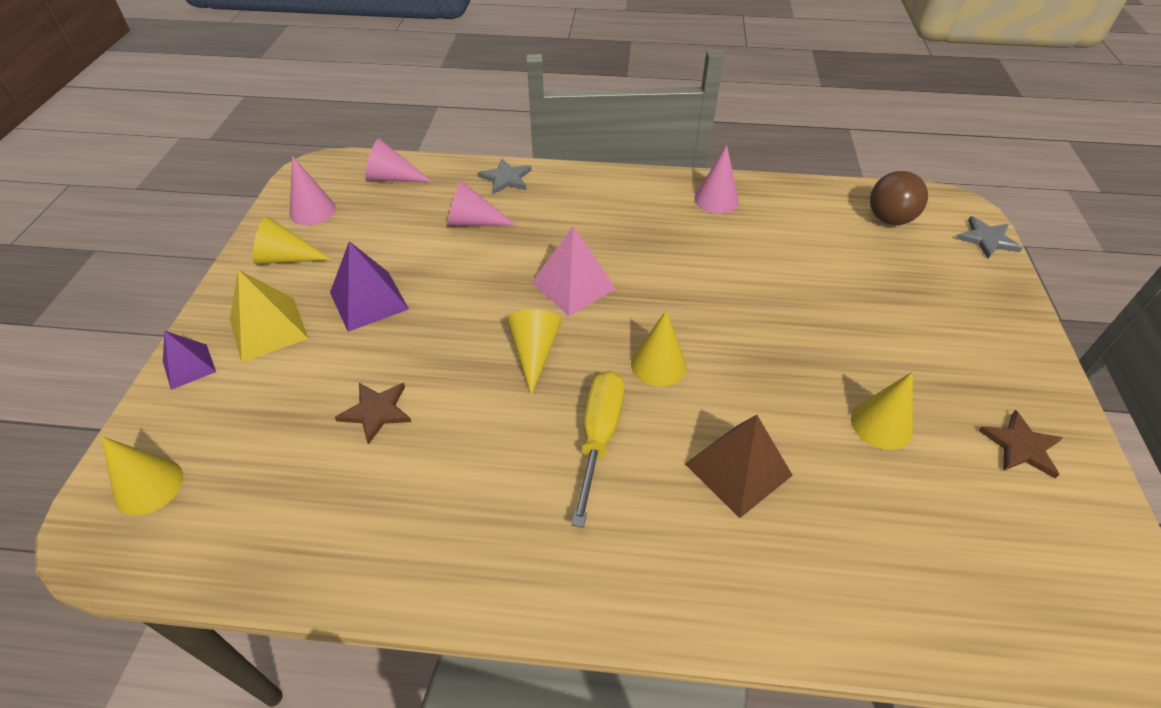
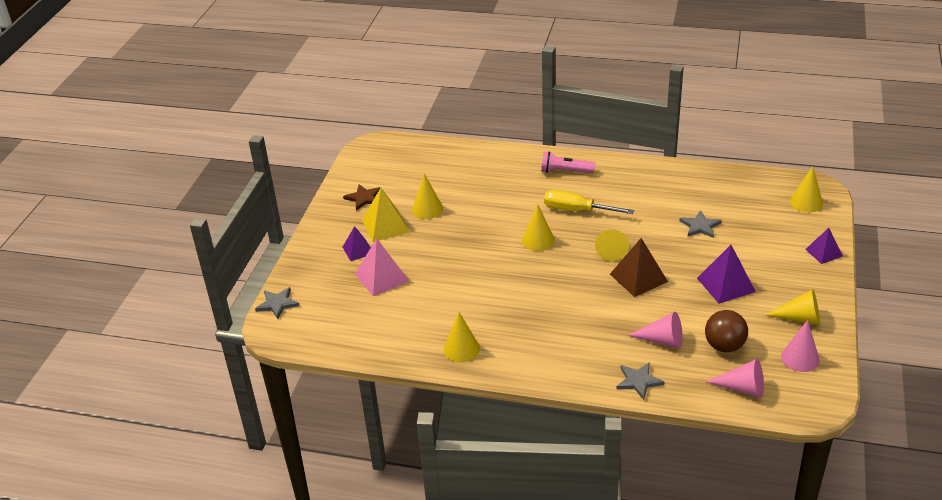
camera: 170 degrees left, 10 degrees down
yellow pyramid [230,270,309,362] -> yellow pyramid moved to [362,188,410,242]
brown star [335,383,411,445] -> grey star [680,210,722,238]
pink pyramid [532,226,616,316] -> pink pyramid moved to [355,238,409,296]
yellow screwdriver [571,371,625,528] -> yellow screwdriver turned 90 degrees clockwise [544,190,634,214]
brown pyramid [685,415,793,518] -> brown pyramid moved to [610,238,668,297]
pink cone [694,145,739,214] -> yellow cone [444,312,480,362]
brown ball [870,171,928,225] -> brown ball moved to [705,310,748,352]
none -> purple pyramid [342,226,370,261]
none -> pink flashlight [541,151,595,173]

